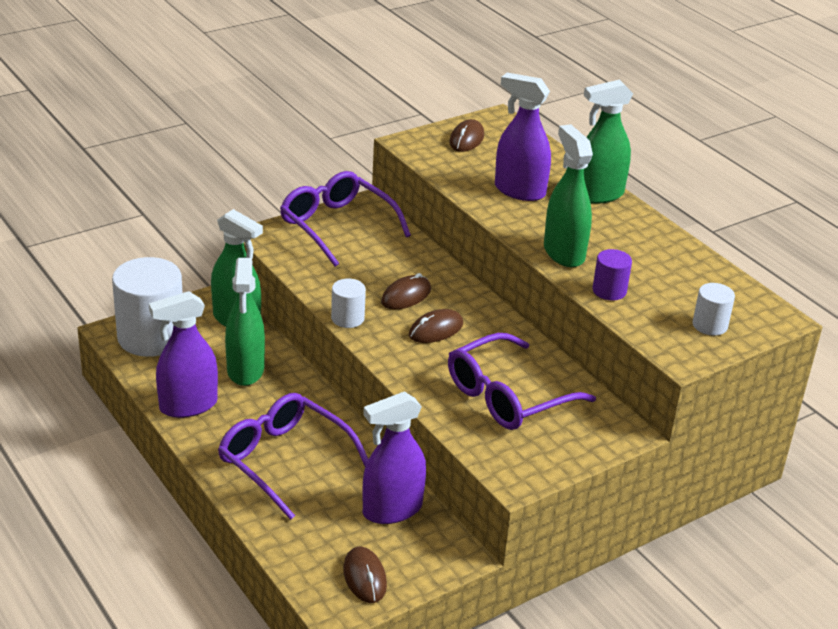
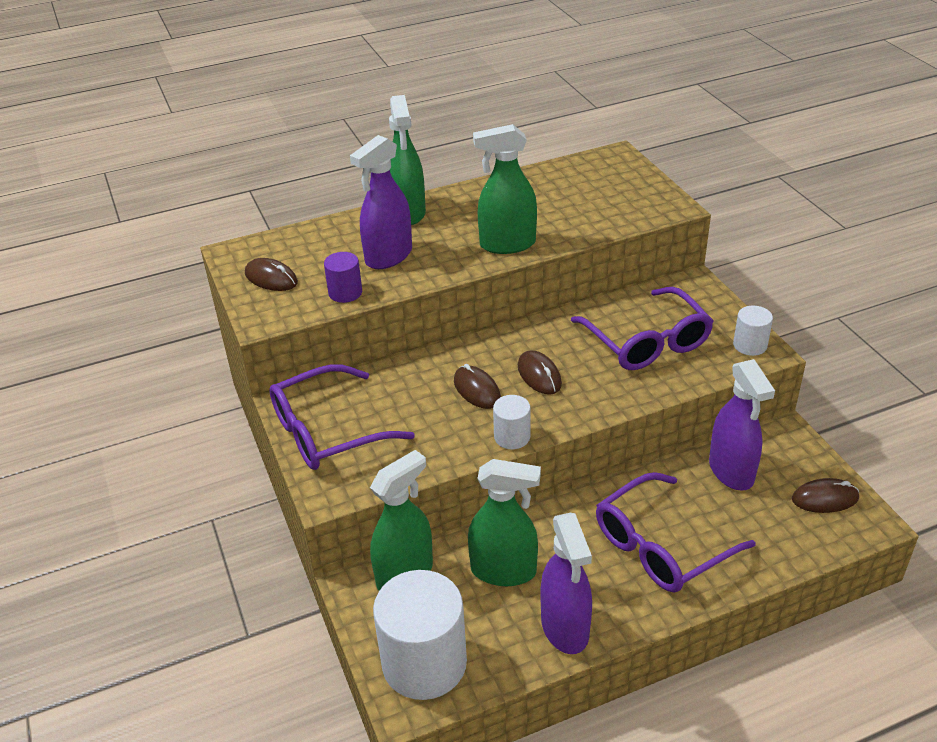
camera: 75 degrees left, 5 degrees up
purple cylinder [592,249,632,300] -> purple cylinder moved to [324,252,362,303]
white cylinder [692,283,735,336] -> white cylinder moved to [733,306,773,356]

